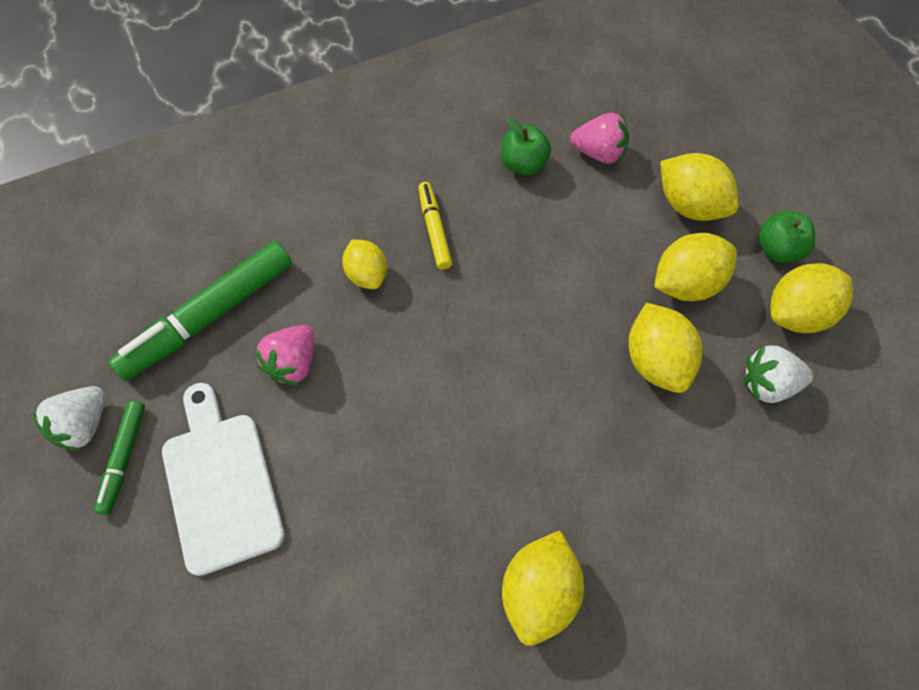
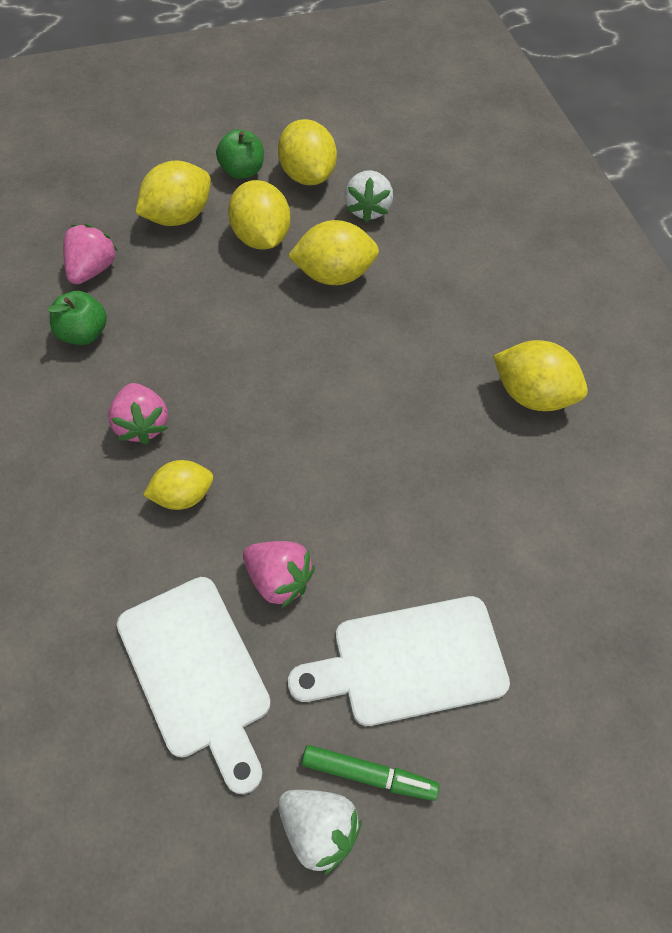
camera: 85 degrees left, 5 degrees down
green marker [108,241,292,381] -> white cutting board [117,577,271,794]
yellow marker [418,182,452,270] -> pink strawberry [108,383,168,444]

